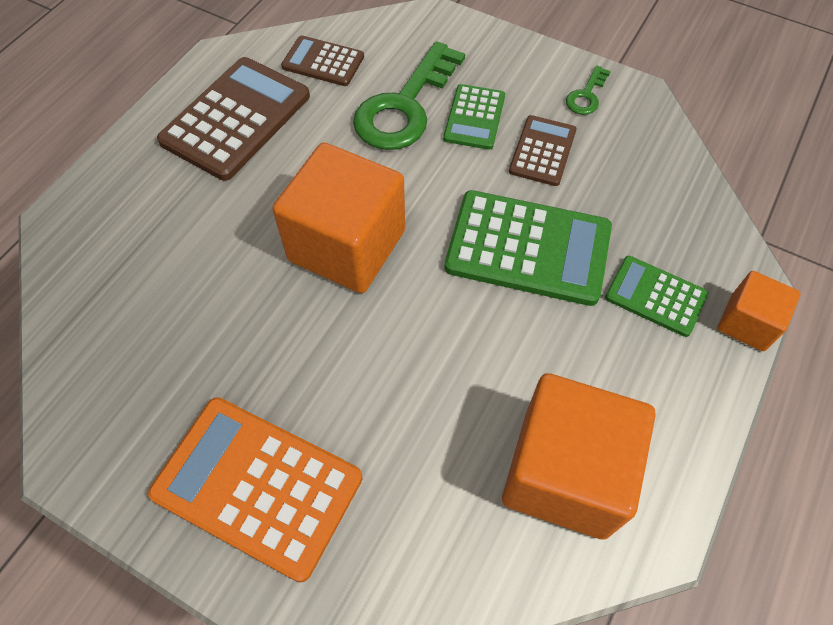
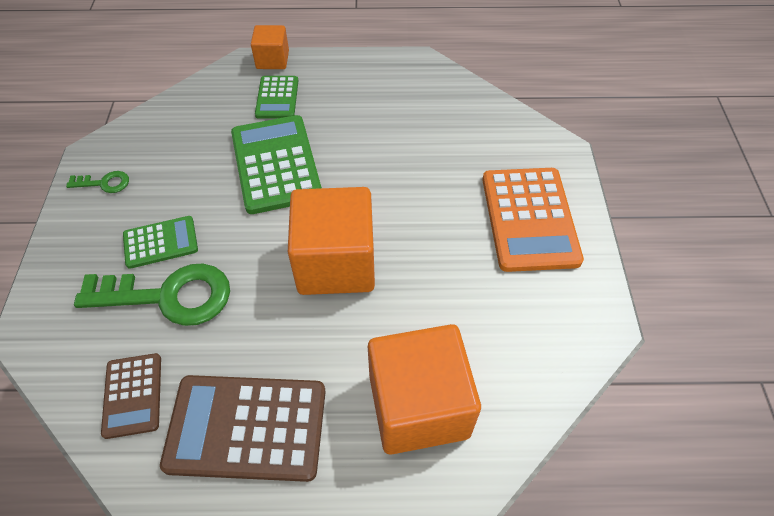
camera: 120 degrees left, 5 degrees down
orange cube [502,373,655,540] -> orange cube moved to [368,324,481,455]
brown calculator [509,115,576,186] -> none

